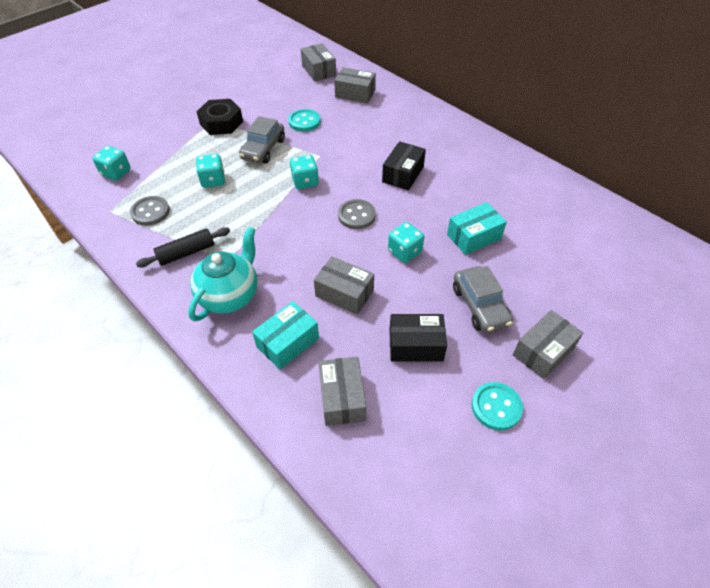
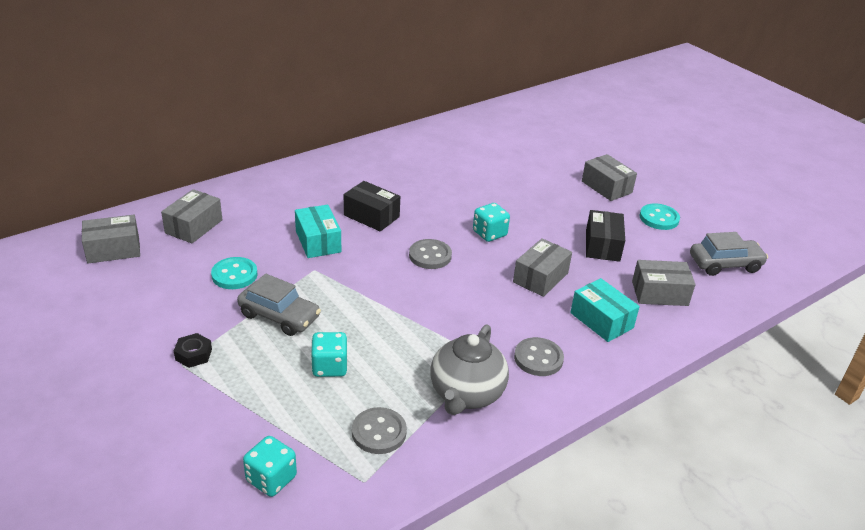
camera: 85 degrees left, 15 degrees down
black rolling pin [136,227,230,267] -> grey teapot [430,324,509,415]
turquoise teapot [188,227,257,321] -> grey button [514,337,564,376]
black nut [197,99,243,135] -> black nut [174,333,212,368], size x0.55
turquoise dice [290,155,319,189] -> none
turquoise box [447,202,507,255] -> turquoise box moved to [295,205,341,258]
grey car [453,266,513,333] -> grey car moved to [690,232,768,276]

